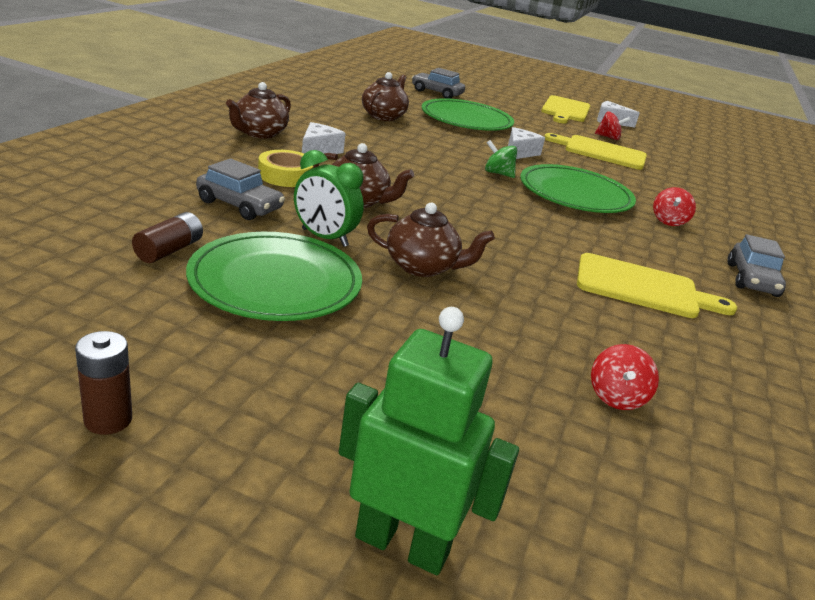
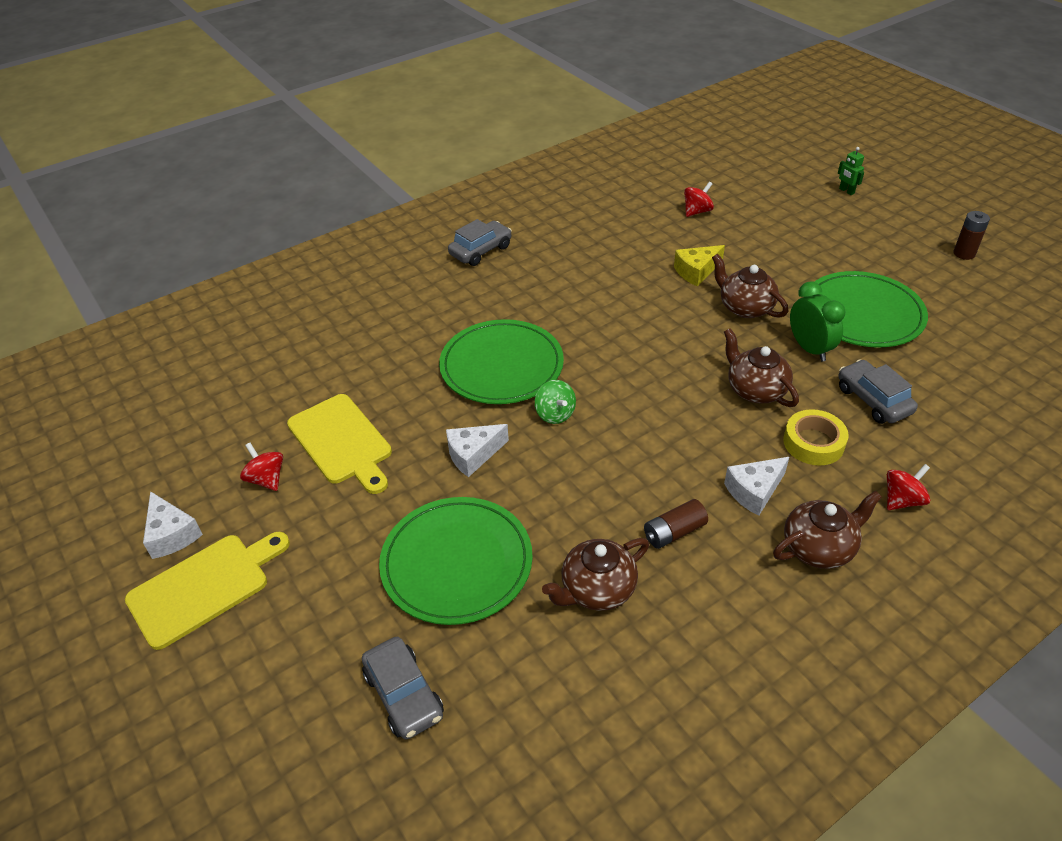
camera: 140 degrees left, 15 degrees up
brown battery [132,212,203,263] -> brown battery moved to [644,499,708,549]
green robot [339,307,519,575] -> green robot [838,147,864,195], size x0.45
yellow cutting board [577,253,737,318] -> none
red spinning top [653,187,696,226] -> red spinning top moved to [887,464,930,510]
none -> yellow cheese [674,245,725,287]

